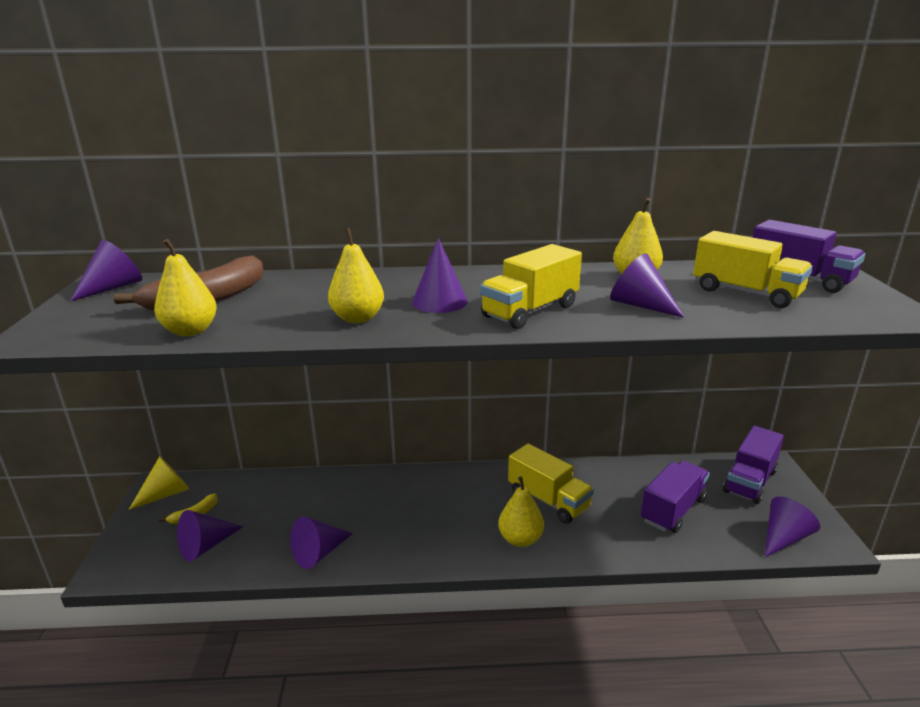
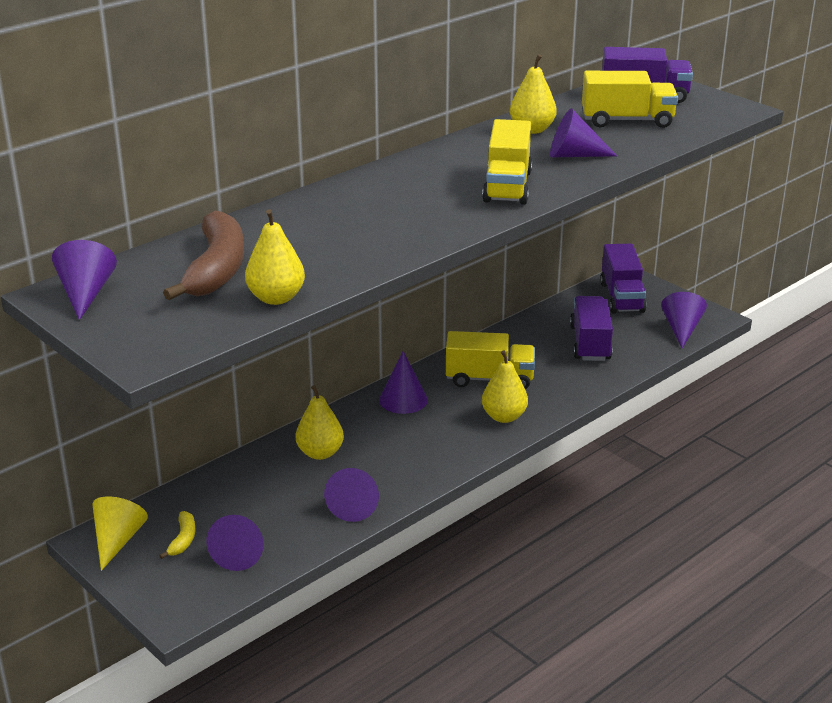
camera: 40 degrees left, 5 degrees up
yellow pear [328,228,384,323] -> yellow pear moved to [296,385,344,460]
purple cone [412,238,468,313] -> purple cone moved to [379,351,428,414]

